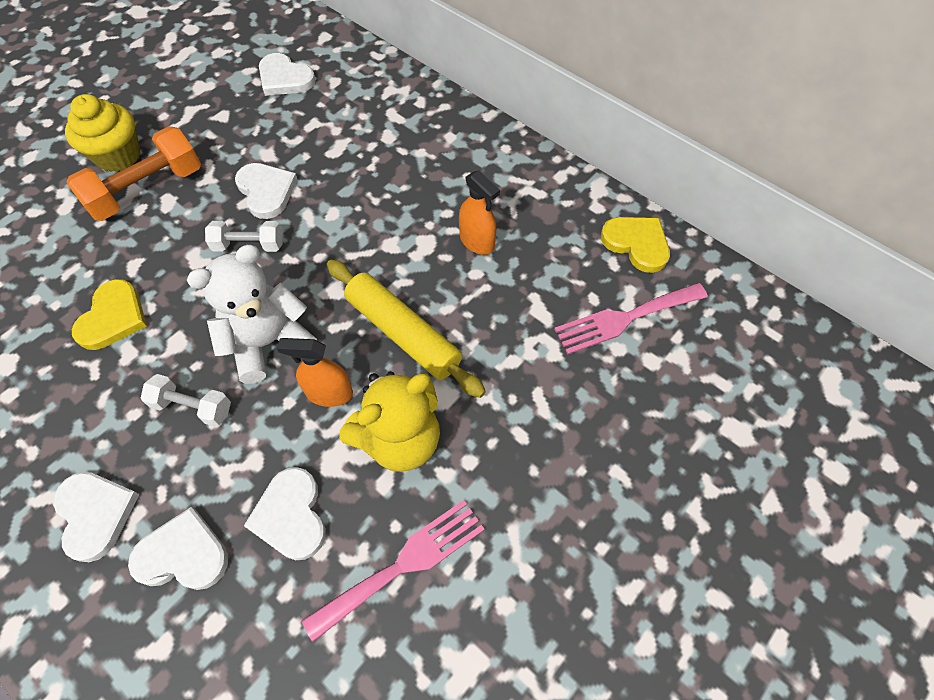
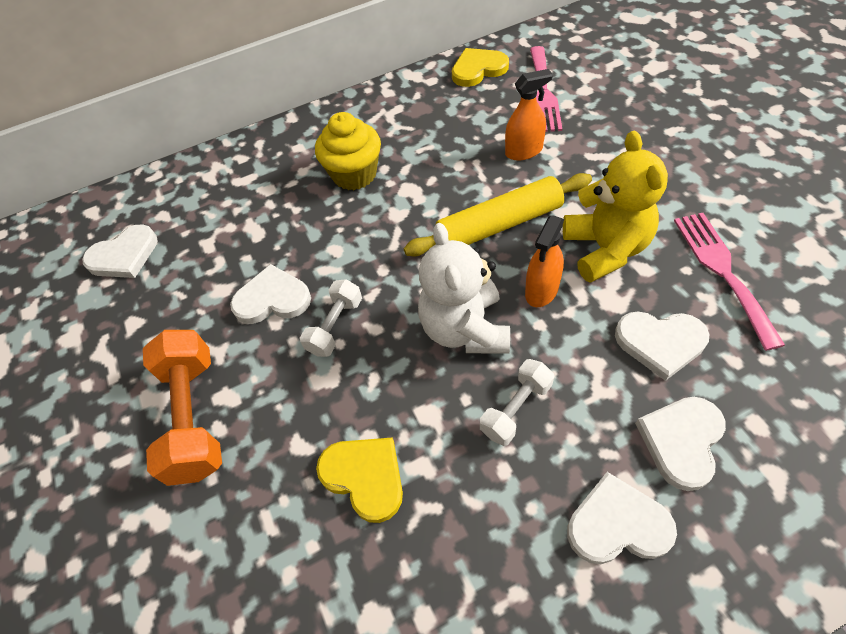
camera: 60 degrees left, 5 degrees down
yellow cupcake [65,94,141,172] -> yellow cupcake moved to [315,112,381,190]
orange spray bottle [459,170,500,255] -> orange spray bottle moved to [505,69,553,161]

